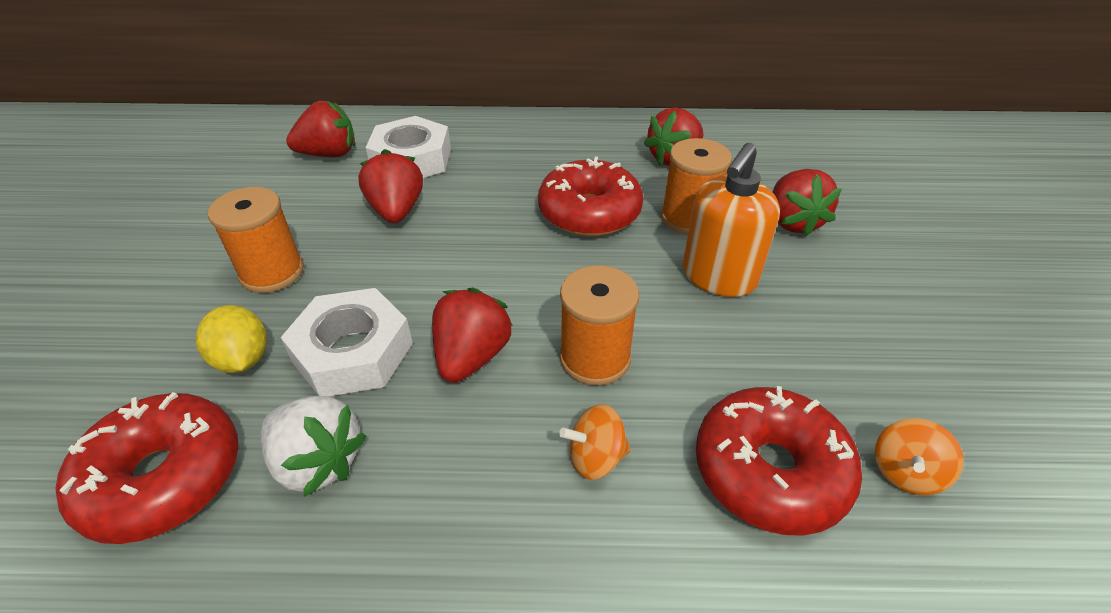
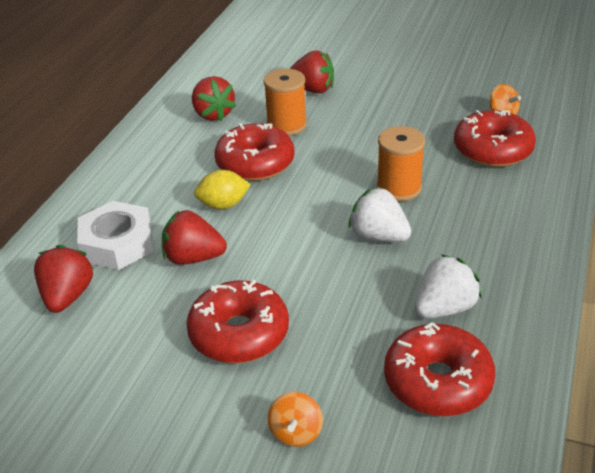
camera: 70 degrees left, 5 degrees down
yellow lemon [196,305,267,373] -> yellow lemon moved to [194,170,250,209]
orange spool [208,187,304,293] -> red donut [186,280,289,363]
white nut [281,288,413,396] -> none
red strawberry [432,287,513,383] -> white strawberry [348,187,411,242]
orange spinning top [559,404,631,480] -> orange spinning top moved to [268,392,323,447]
orange soap dispenser [683,143,780,297] -> none

